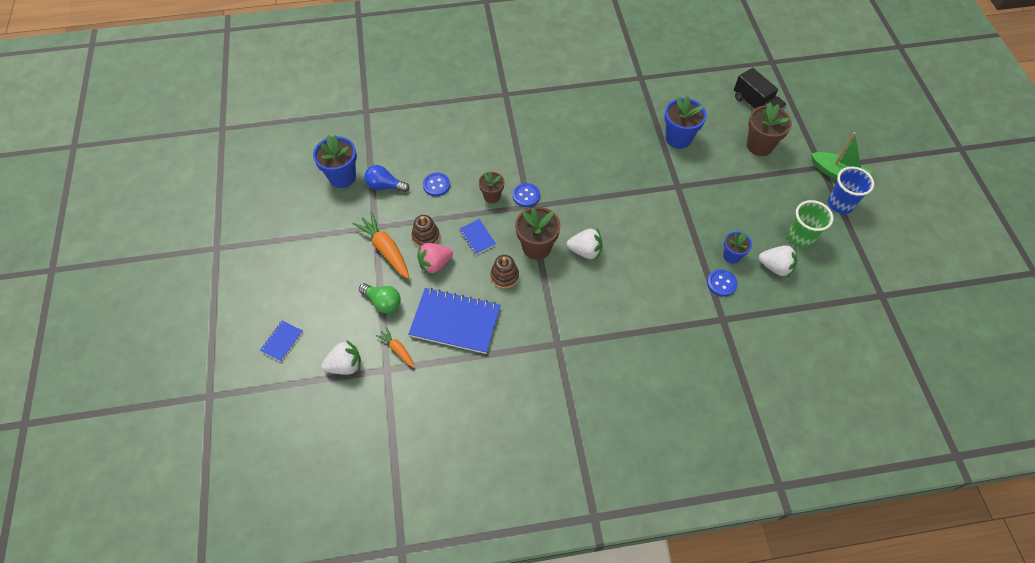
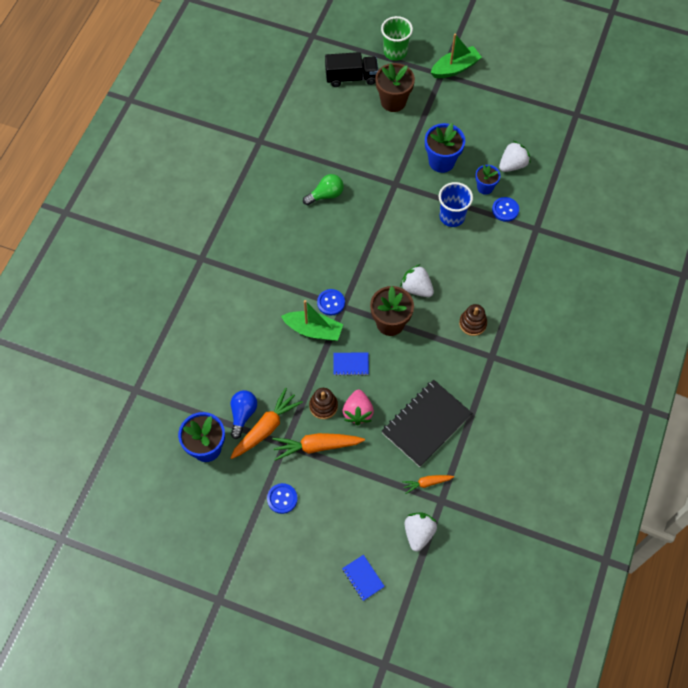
camera: 60 degrees left, 5 degrees up
green light bulb [359,283,401,313] -> green light bulb moved to [303,174,344,205]
blue light bulb [364,165,409,192] -> blue light bulb turned 150 degrees clockwise [231,390,257,439]
blue notebook [409,288,501,354] -> black notebook [381,380,472,467]
blue button [423,173,450,196] -> blue button moved to [267,483,298,514]
brown flower pot [479,172,504,203] -> green boat [281,300,343,341]
brown stacking toy [490,255,519,289] -> brown stacking toy moved to [459,304,487,336]
white strawberry [567,229,603,259] -> white strawberry turned 90 degrees counterclockwise [400,264,434,297]
blue flower pot [664,96,706,149] -> blue flower pot moved to [425,123,465,173]
green cup [788,200,833,248] -> green cup moved to [381,16,413,61]
blue cup [828,167,874,214] -> blue cup moved to [439,182,473,227]
none -> orange carrot [230,388,303,459]

